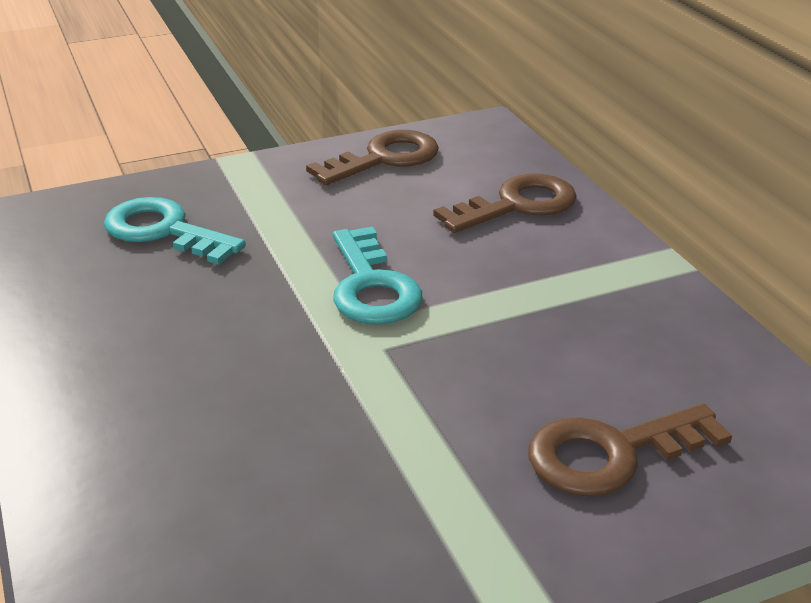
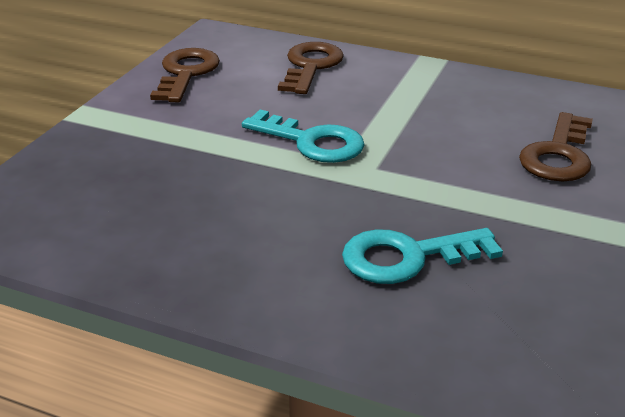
camera: 45 degrees left, 0 degrees up
turquoise key [104,197,246,265] -> turquoise key moved to [342,228,503,284]

